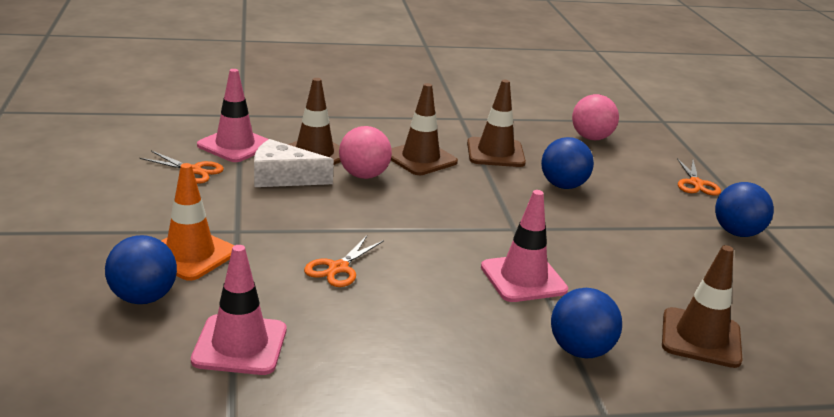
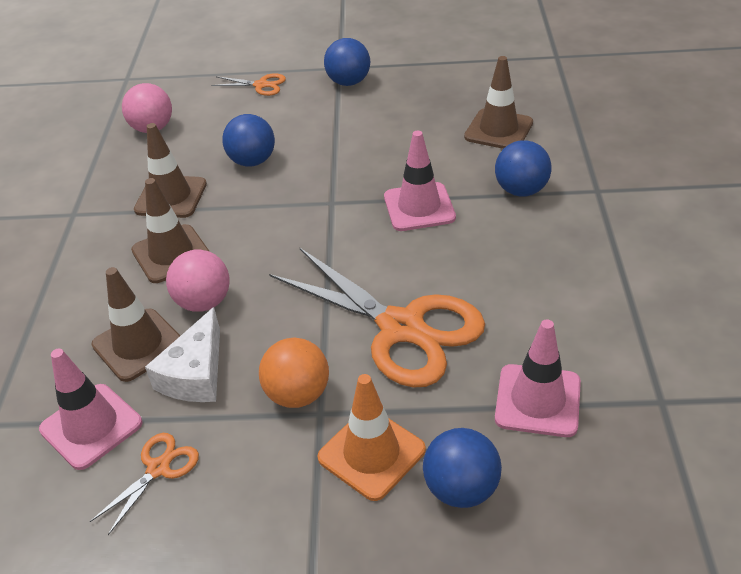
camera: 75 degrees left, 15 degrees up
orange scissors [304,236,384,287] -> orange scissors [269,247,485,388], size x2.27
none -> orange ball [259,337,329,408]

